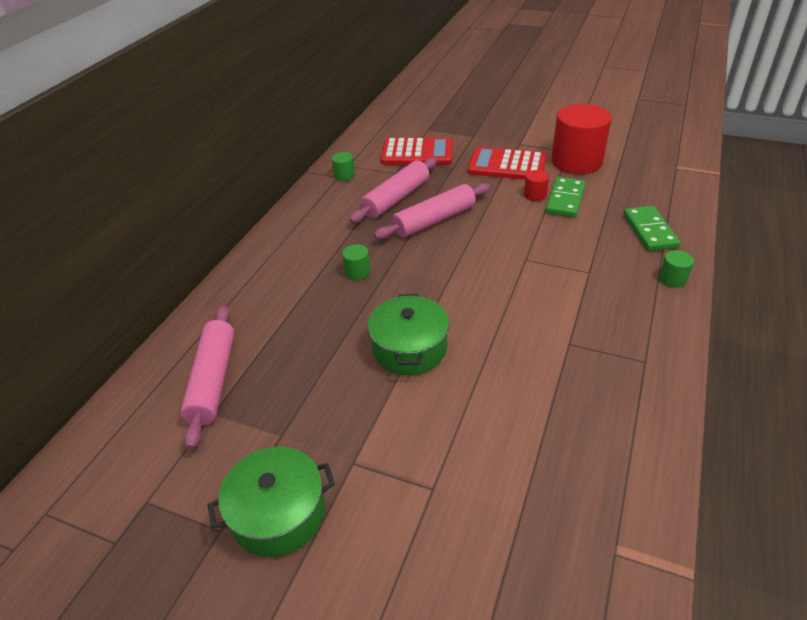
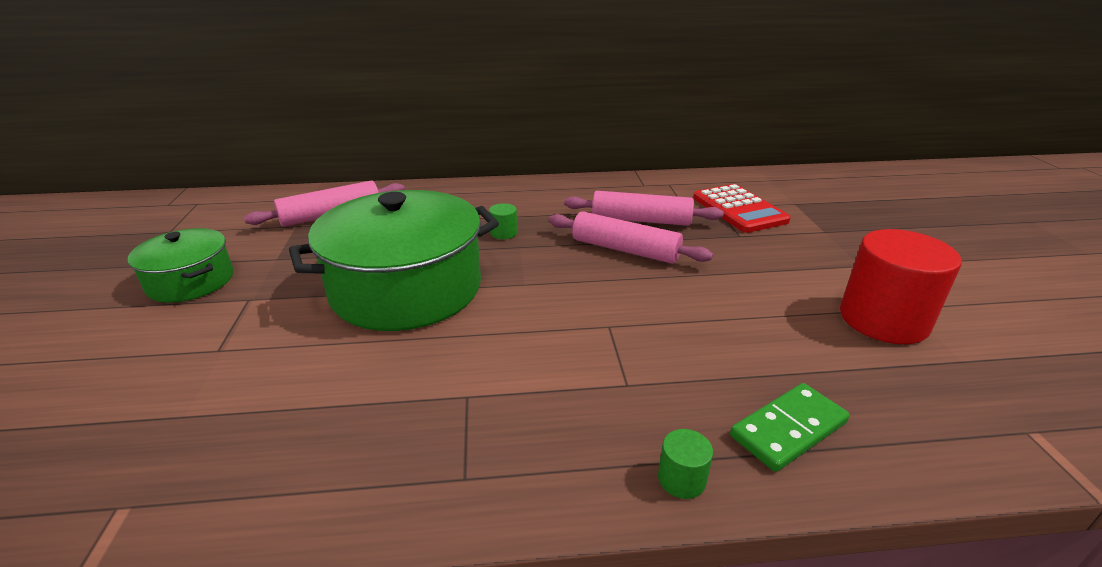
camera: 60 degrees right, 10 degrees down
green cylinder [332,152,355,181] -> none
green pot [368,294,449,375] -> green pot [289,190,499,331], size x1.85
red calculator [468,147,546,180] -> none
red cylinder [524,170,549,201] -> none
green domino [546,177,586,217] -> none

